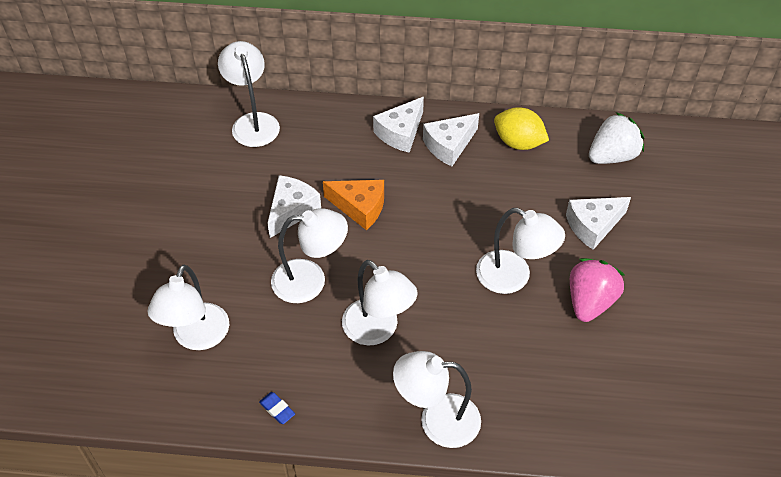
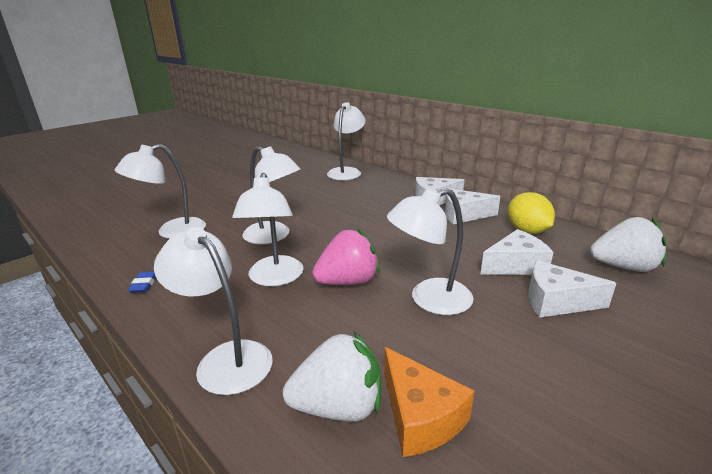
camera: 40 degrees right, 25 degrees down
white cheese [267,175,321,238] -> white cheese moved to [481,229,554,275]
orange cheese [323,180,384,230] -> orange cheese moved to [384,347,474,457]
white lamp [476,208,565,294] -> white lamp turned 90 degrees clockwise [387,188,474,315]
pink strawberry [570,258,625,322] -> pink strawberry moved to [312,228,380,285]
none -> white strawberry [283,332,381,422]

